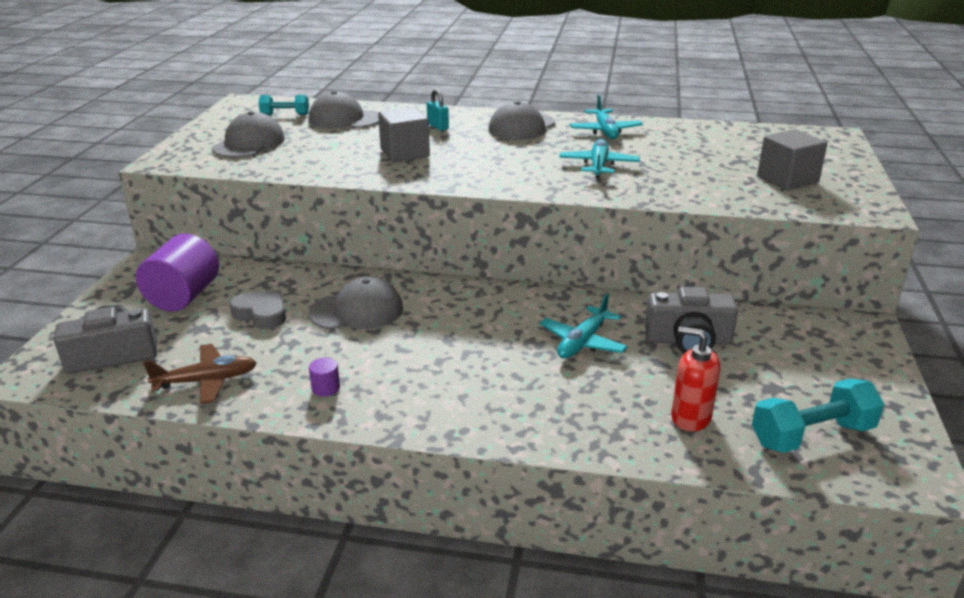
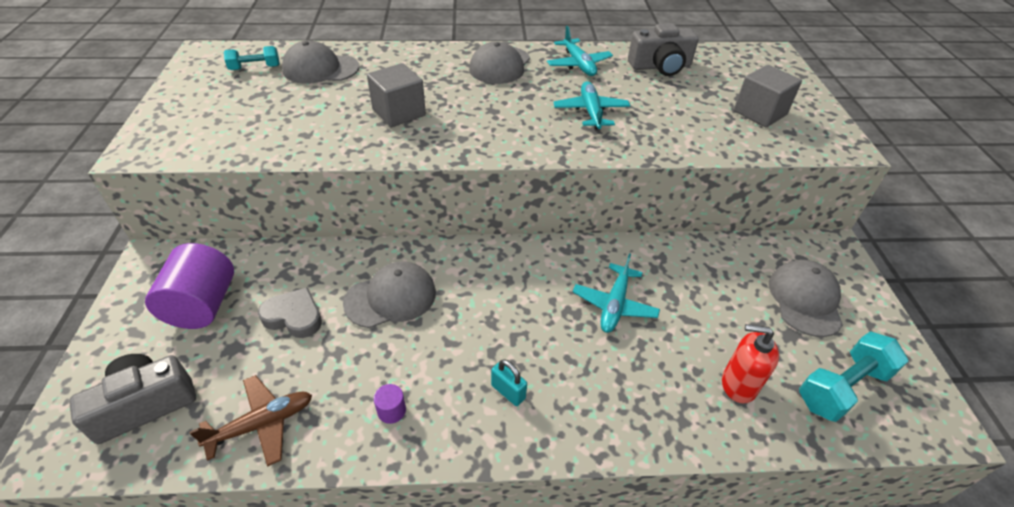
camera: 15 degrees left, 15 degrees up
grey cap [212,111,285,158] -> grey cap moved to [769,260,843,337]
turquoise padlock [427,89,449,131] -> turquoise padlock moved to [491,359,527,406]
grey camera [645,287,738,353] -> grey camera moved to [628,23,699,76]

